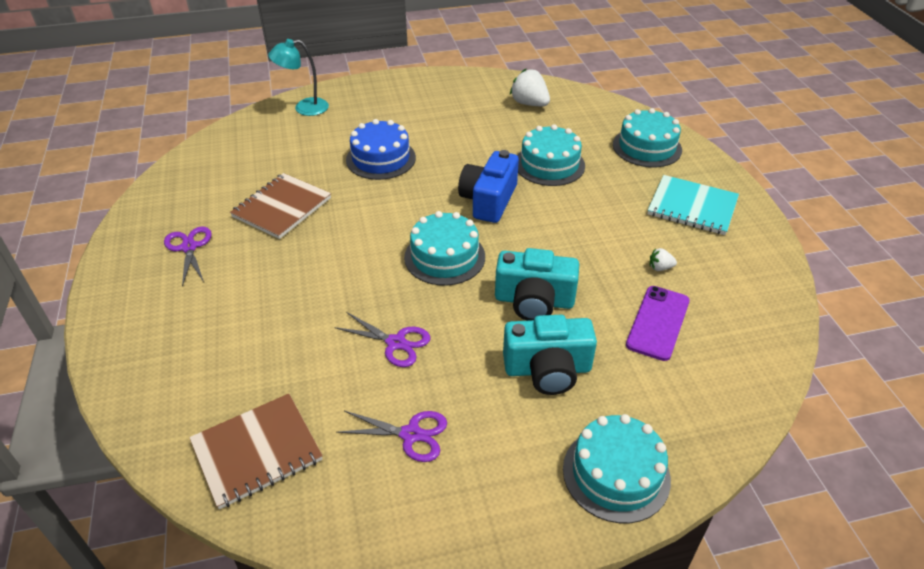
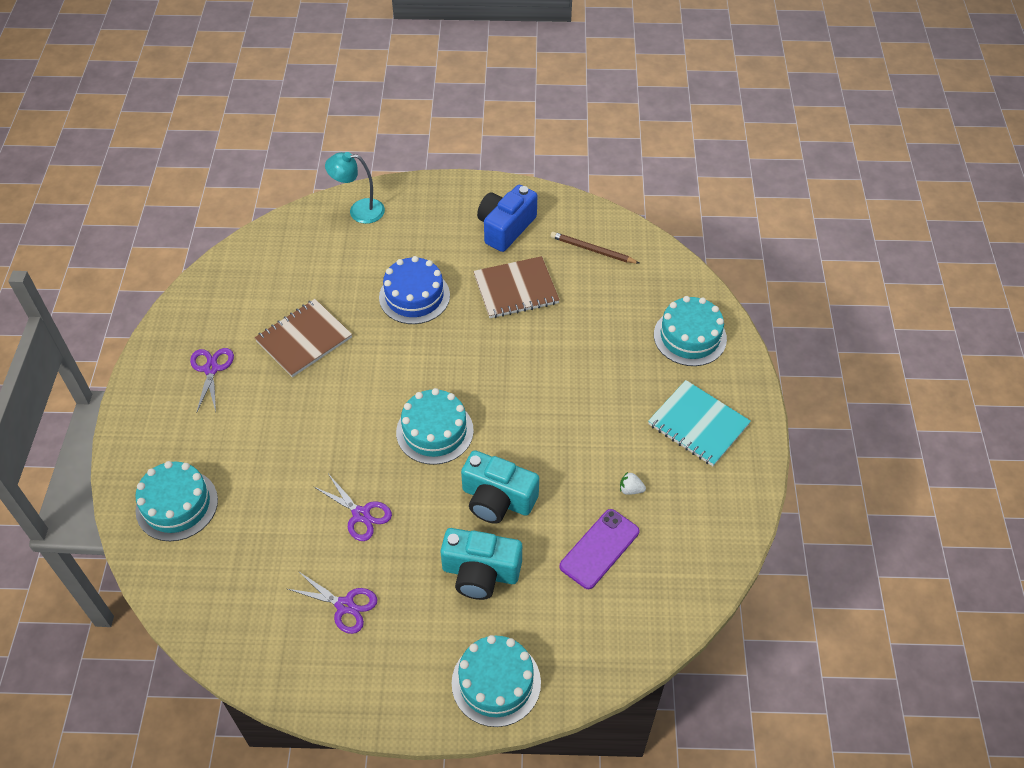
camera: 15 degrees right, 10 degrees up
brown notebook [189,394,323,509] -> brown notebook moved to [473,256,560,318]
blue camera [458,150,519,223] -> blue camera moved to [477,185,537,252]
white strawberry [510,69,550,106] -> brown pencil [551,232,640,264]
turquoise cake [517,124,585,186] -> turquoise cake moved to [135,461,218,541]

